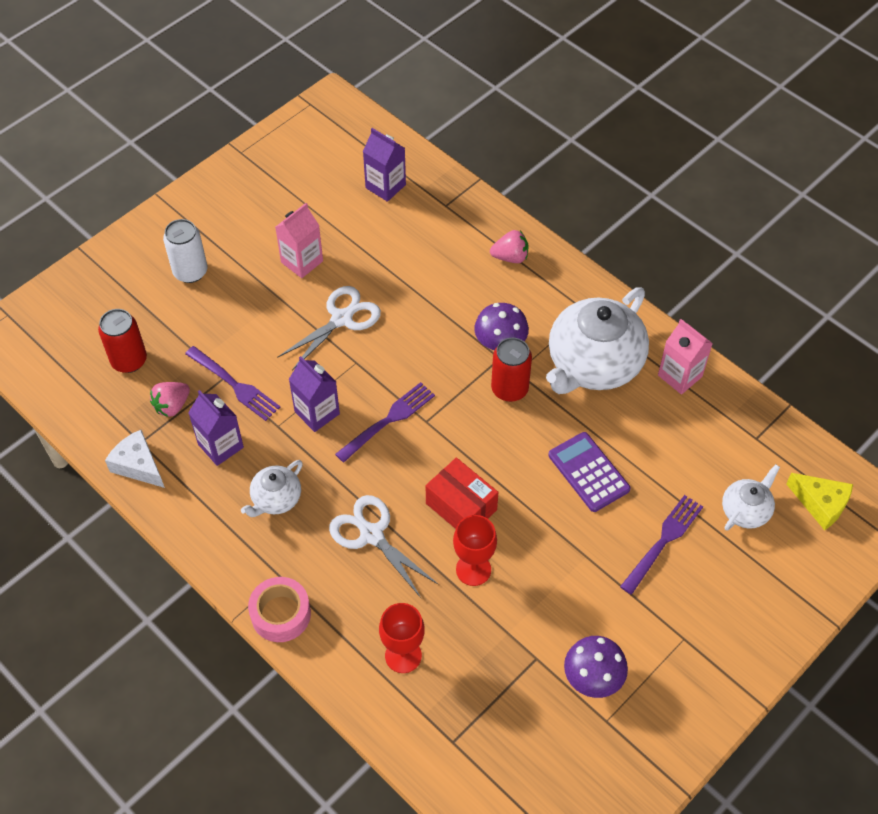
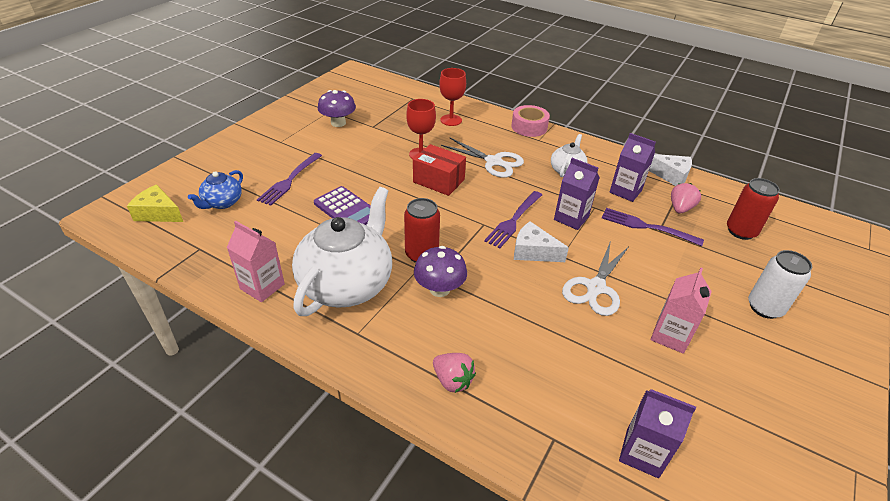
camera: 165 degrees right, 15 degrees down
pink strawberry [490,230,528,263] -> pink strawberry turned 120 degrees counterclockwise [433,353,476,393]
white teapot [722,464,780,531] -> blue teapot [188,170,243,209]
none -> white cheese [514,221,569,262]

